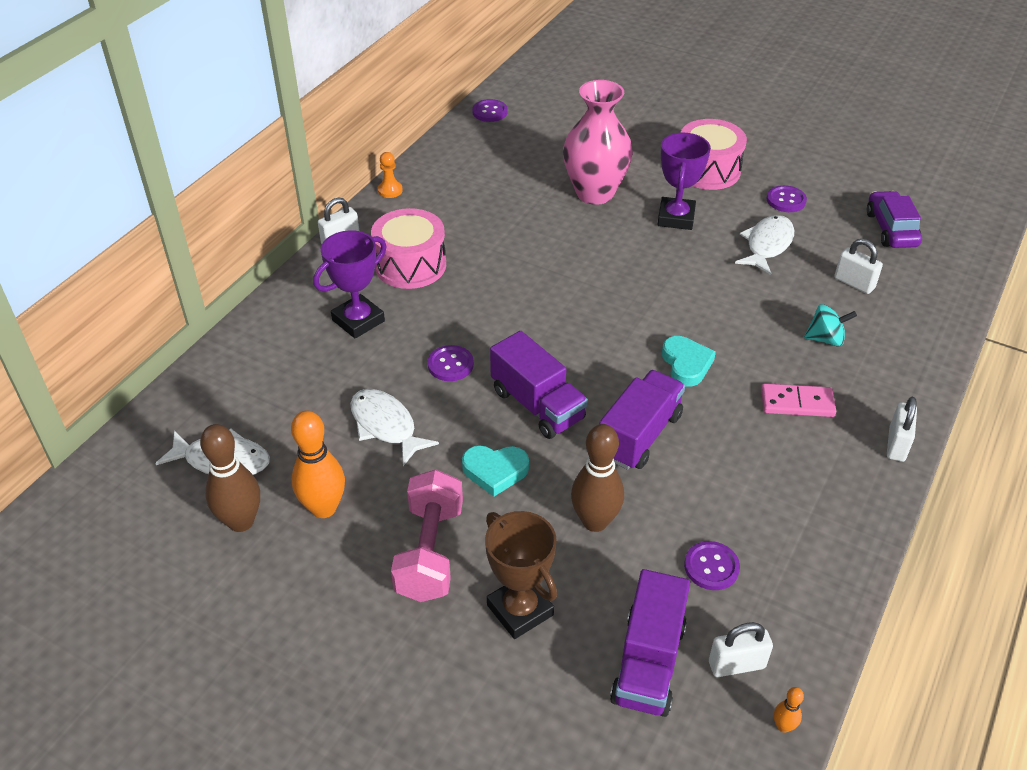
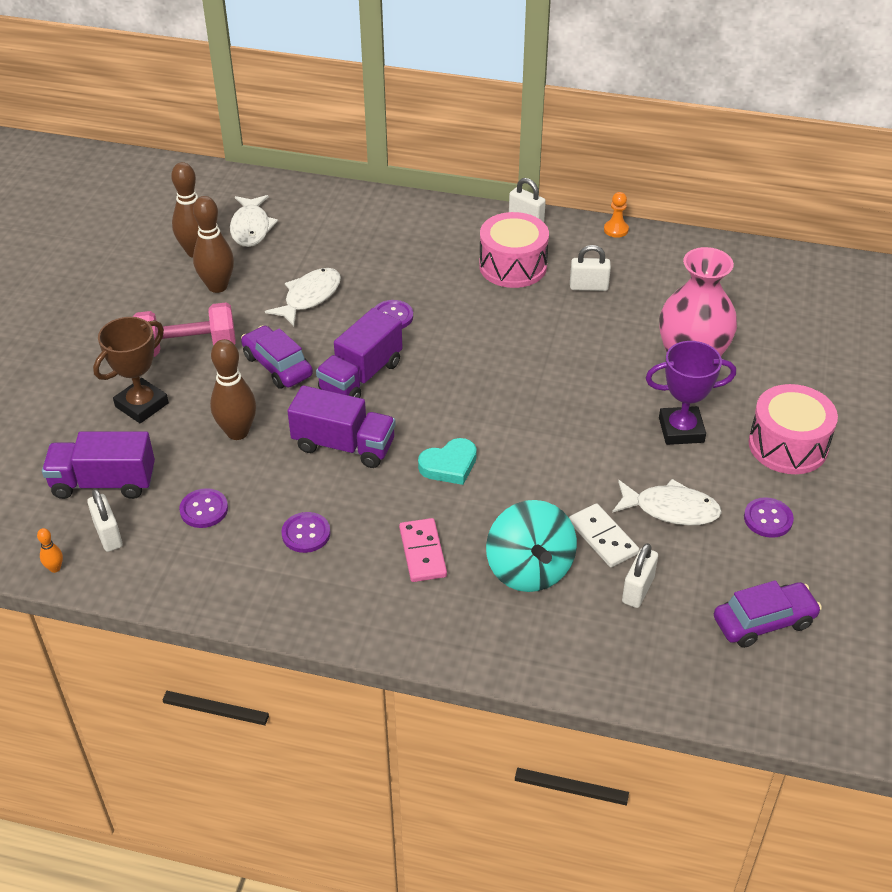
camera: 75 degrees right, 0 degrees up
orange bowling pin [291,411,345,518] -> brown bowling pin [193,196,234,293]
purple trophy [313,230,387,339] -> none
turquoise heart [462,445,529,497] -> purple car [241,325,313,389]
purple button [472,99,508,122] -> purple button moved to [281,512,331,553]
turquoise spinning top [804,304,857,347] -> turquoise spinning top [486,500,577,592], size x1.80
white padlock [887,397,917,462] -> white padlock moved to [570,245,611,291]
none -> white domino [569,503,639,567]

